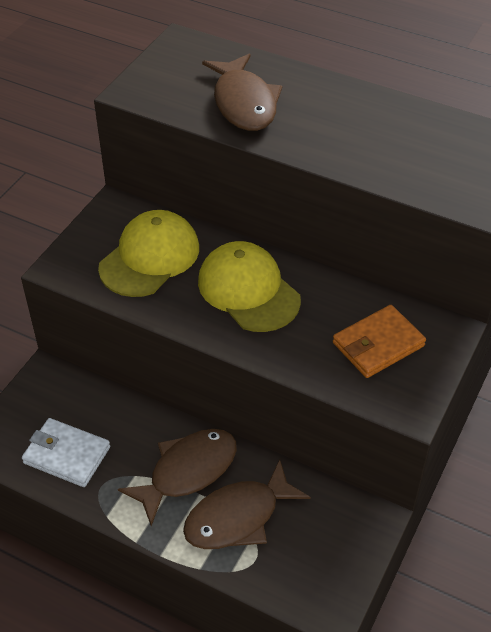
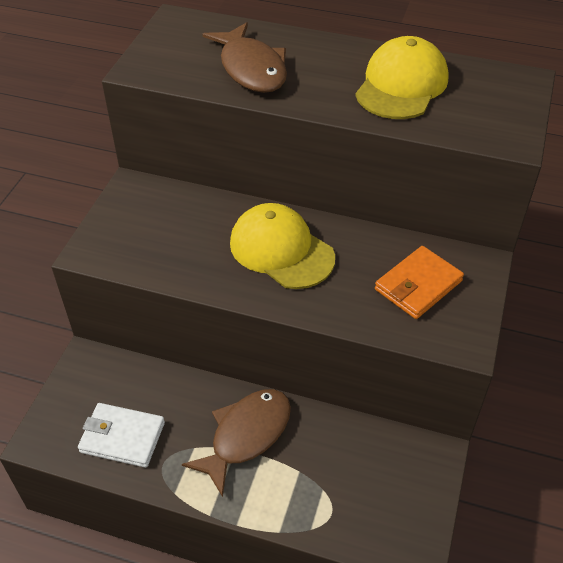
camera: 10 degrees left, 0 degrees up
yellow cap [98,210,199,297] -> yellow cap moved to [355,36,449,119]
brown fish [183,459,311,549] -> none

